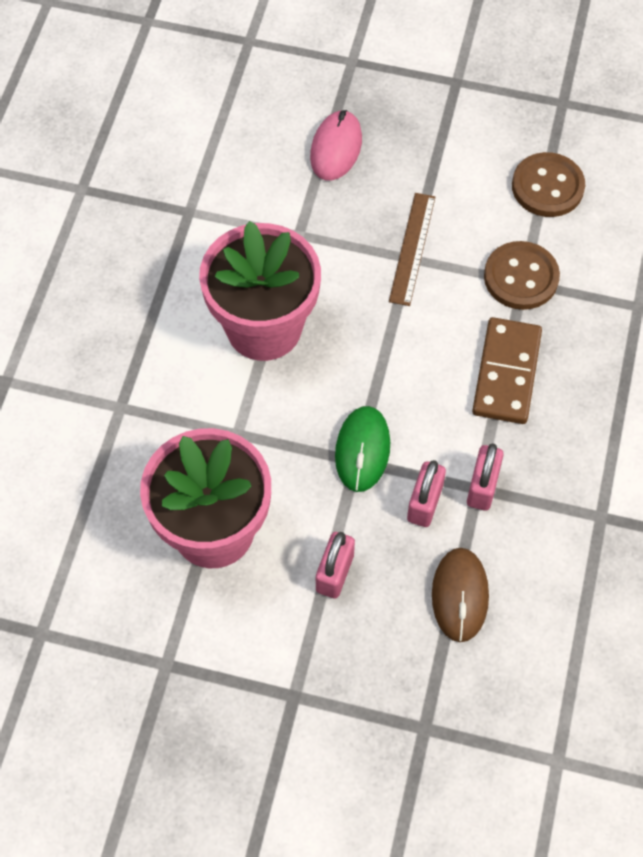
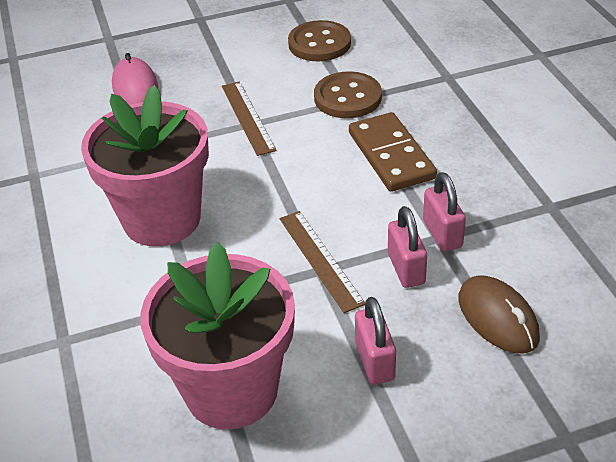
camera: 30 degrees left, 20 degrees down
green mouse [335,406,390,492] -> brown ruler [280,211,365,313]

